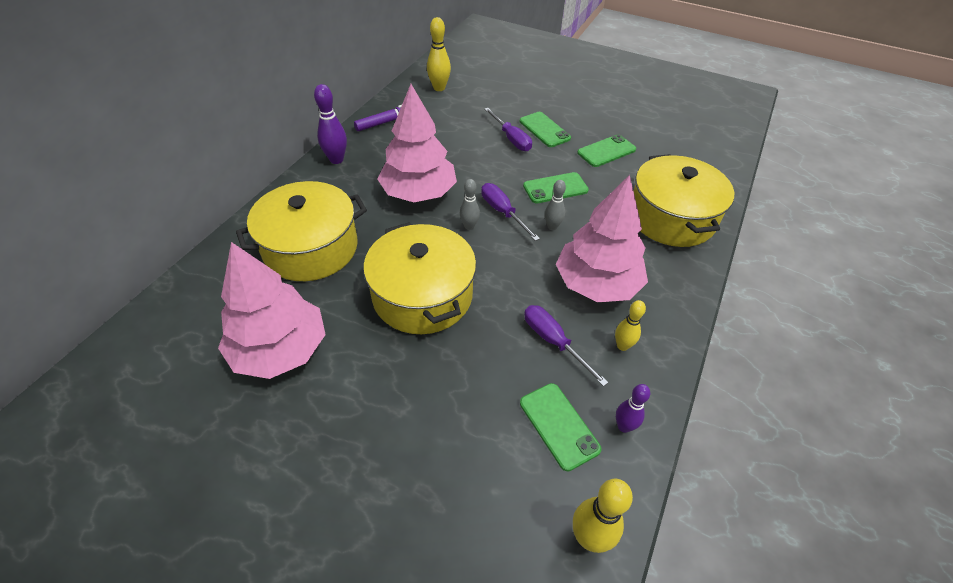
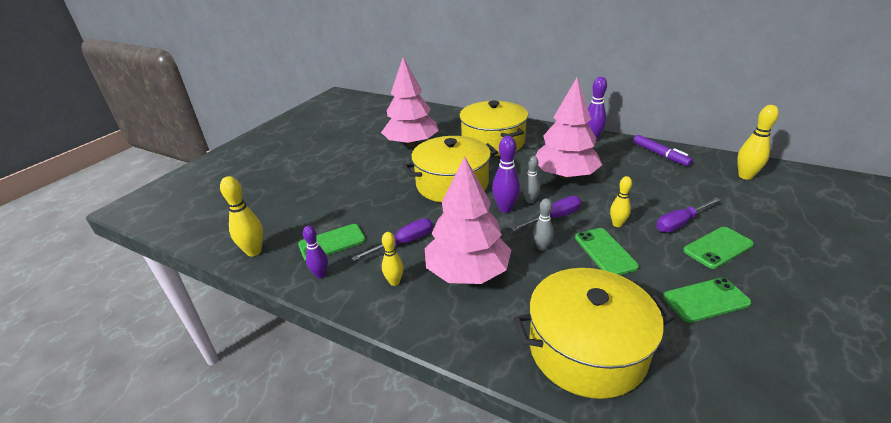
camera: 95 degrees right, 15 degrees down
green phone [577,134,636,167] -> green phone turned 75 degrees counterclockwise [663,278,752,323]
none -> purple bowling pin [492,136,520,213]
none -> yellow bowling pin [610,176,632,227]

